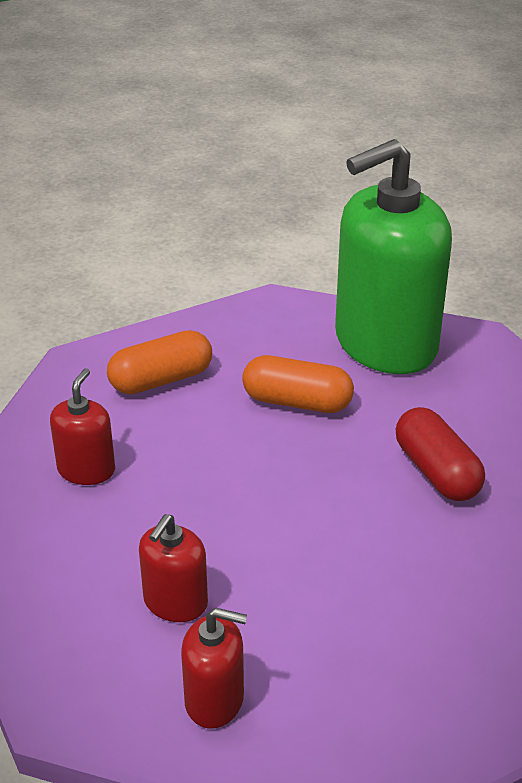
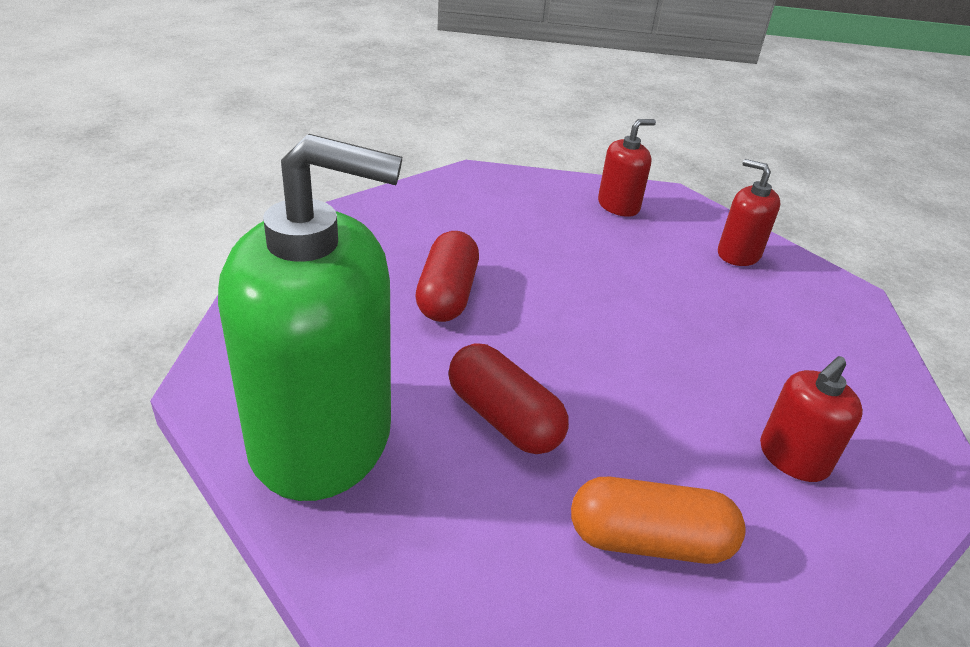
camera: 150 degrees left, 0 degrees up
red soap dispenser [139,514,208,622] -> red soap dispenser moved to [598,119,656,217]
orange capsule [242,355,354,413] -> red capsule [448,344,569,454]

